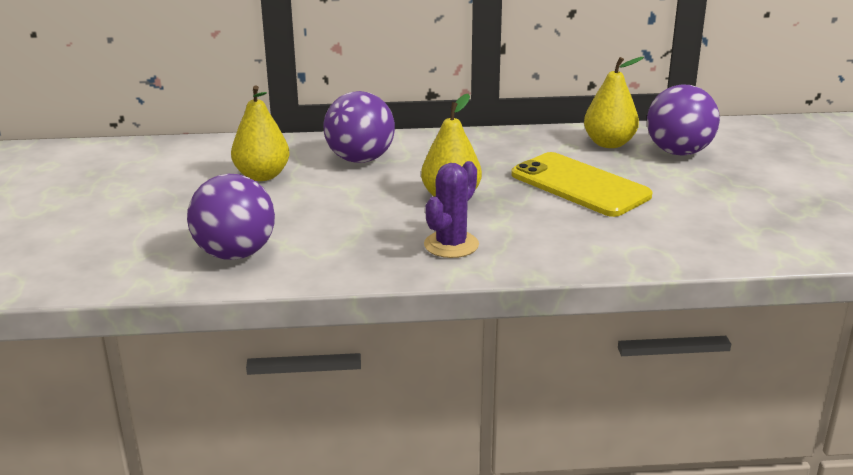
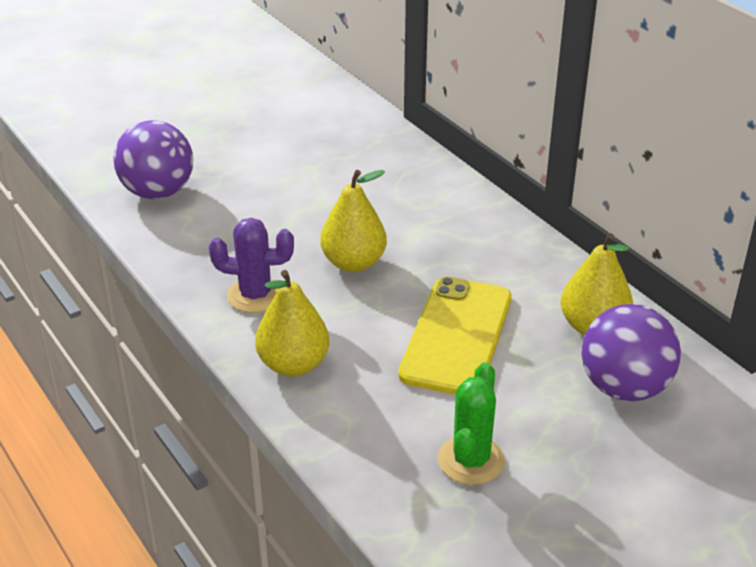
camera: 60 degrees right, 10 degrees up
yellow pear [231,86,290,181] -> yellow pear moved to [255,270,329,377]
purple ball [324,91,395,163] -> none
none -> green cactus [438,362,505,485]

